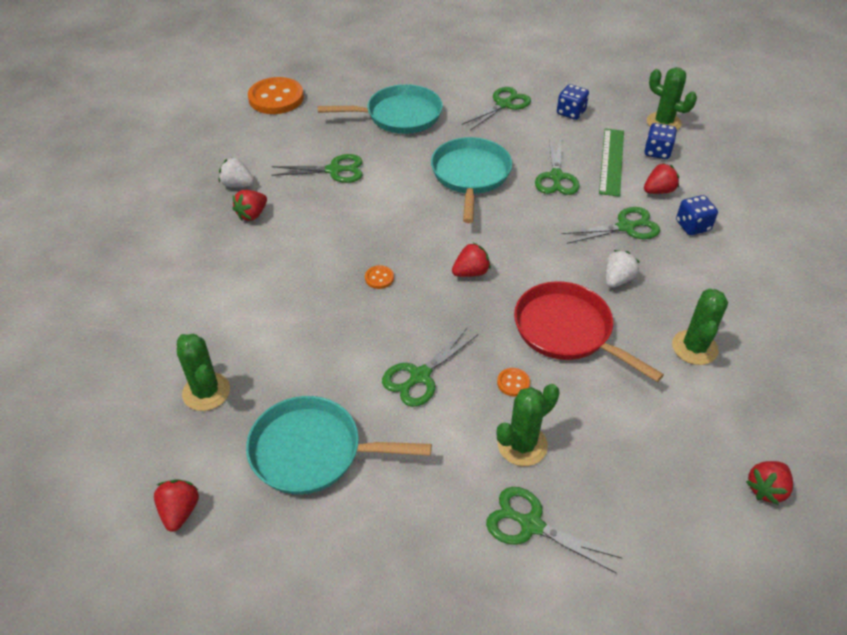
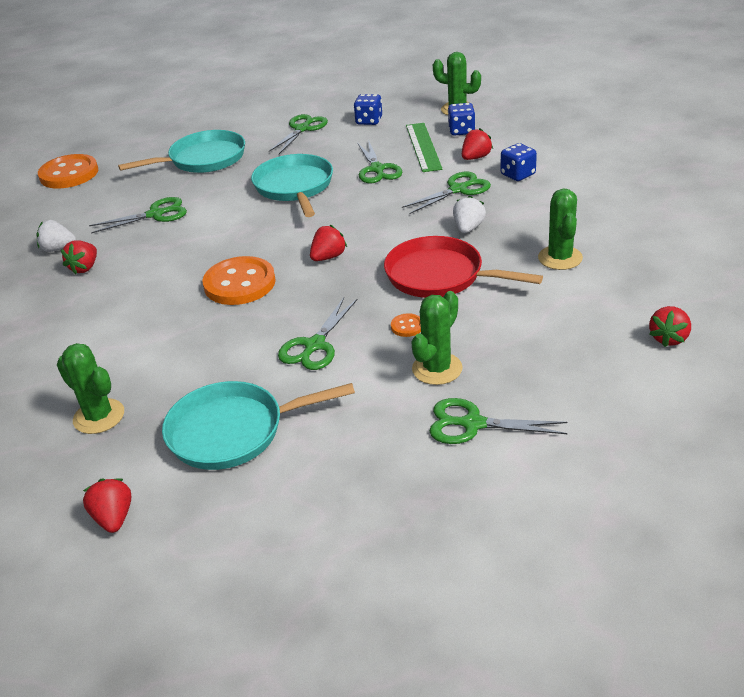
camera: 15 degrees left, 10 degrees down
orange button [365,265,394,289] -> orange button [203,256,276,305], size x2.38

